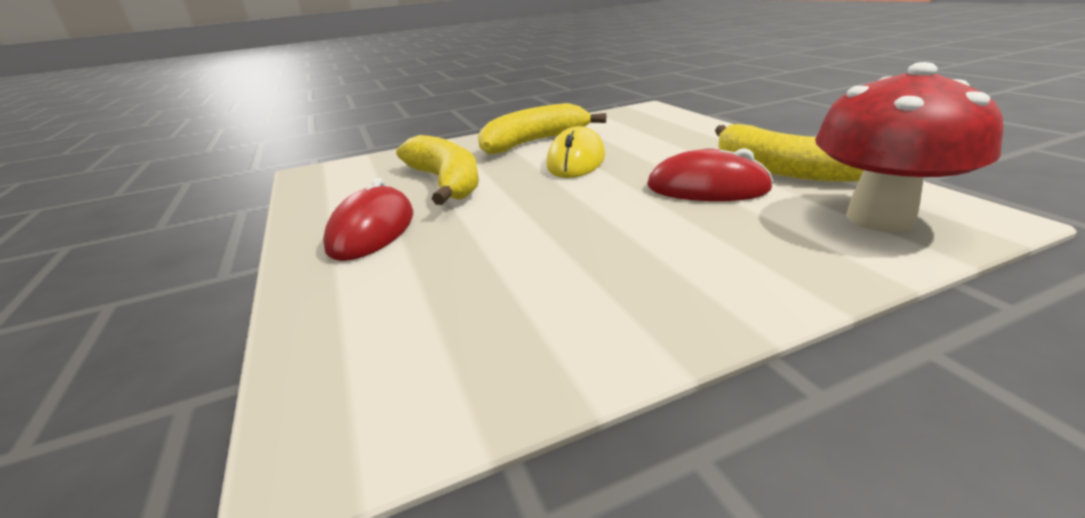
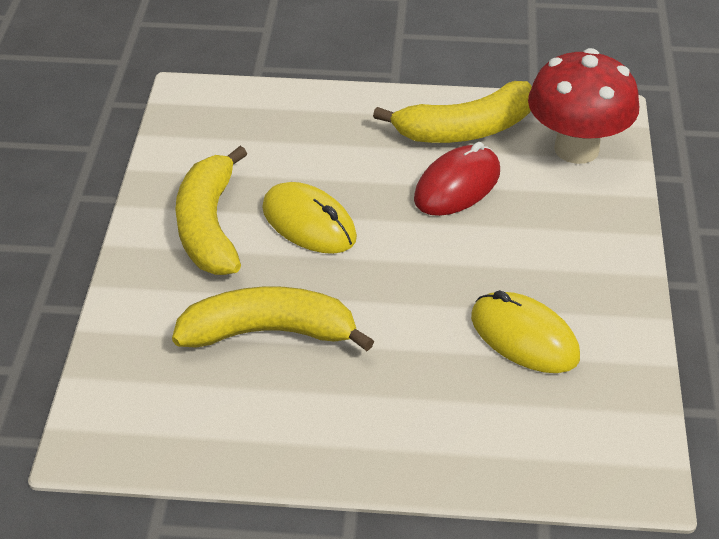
camera: 65 degrees left, 15 degrees up
red mouse [323,178,413,261] -> none
none -> yellow mouse [471,290,580,373]

